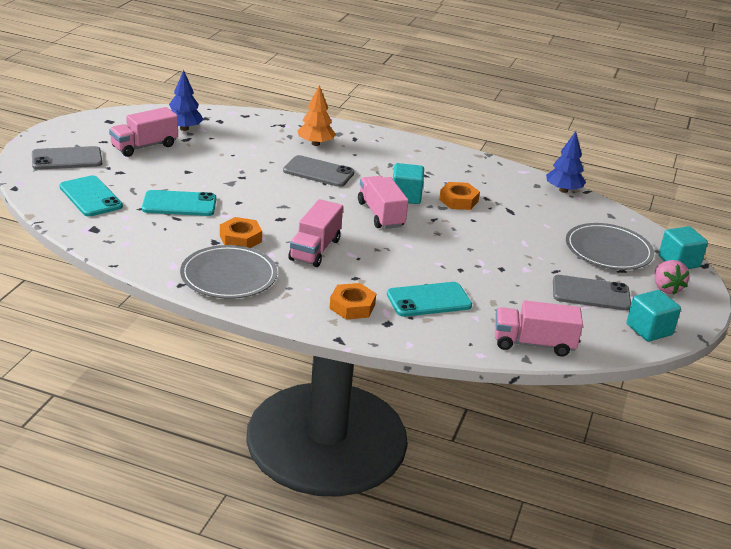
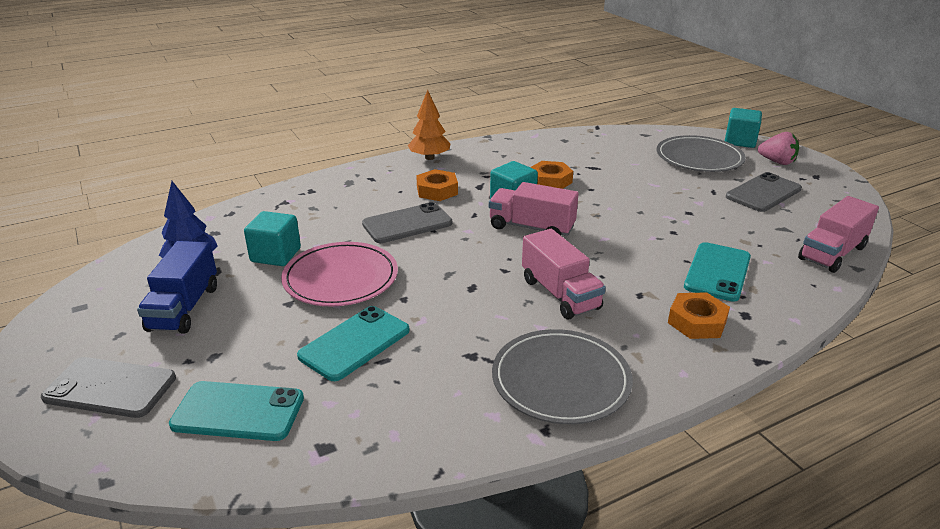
camera: 45 degrees left, 0 degrees up
grey phone [32,146,102,170] -> grey phone turned 75 degrees clockwise [41,357,176,418]
pink truck [109,107,178,157] -> blue truck [137,241,217,334]
orange nut [220,217,262,248] -> orange nut moved to [416,169,458,201]
orange tree [297,85,336,146] -> orange tree moved to [408,90,451,160]
blue tree [546,131,586,193] -> none
turquoise cube [627,290,681,342] -> turquoise cube moved to [244,211,301,266]
none -> pink plate [281,242,398,307]

